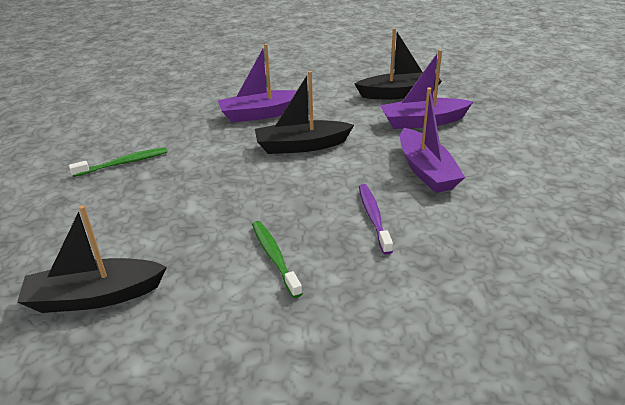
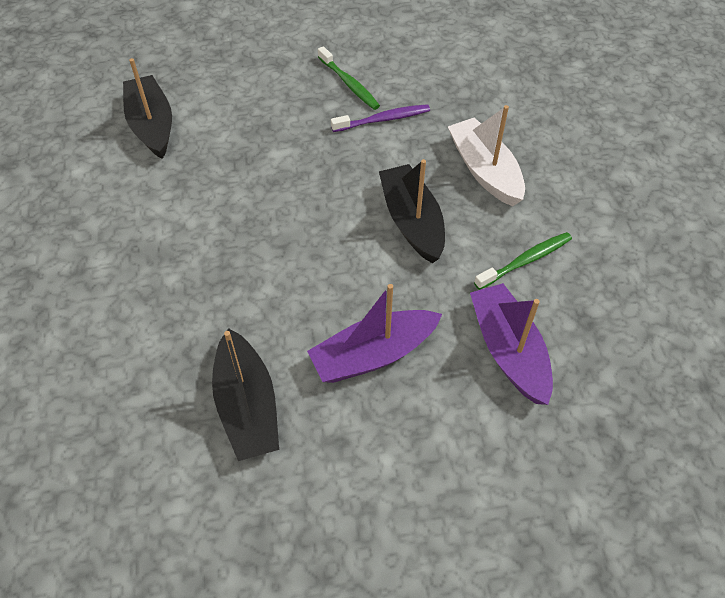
camera: 80 degrees right, 20 degrees up
purple boat [218,44,297,122] -> white boat [448,105,525,206]
green toothbrush [252,221,303,298] -> green toothbrush moved to [474,232,572,290]
black boat [355,28,442,99] -> black boat moved to [212,328,279,461]
purple toothbrush [359,184,393,255] -> purple toothbrush moved to [331,104,430,132]

